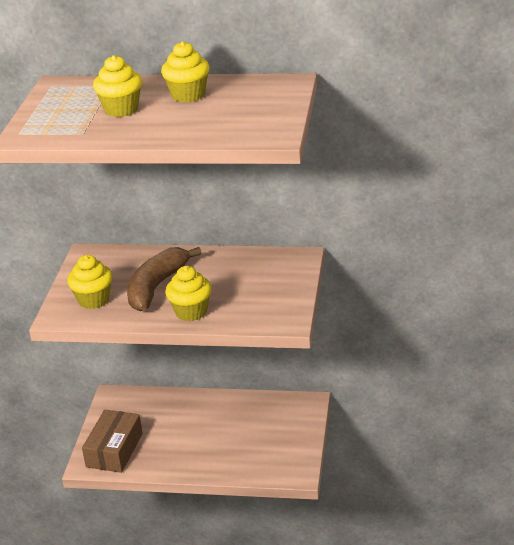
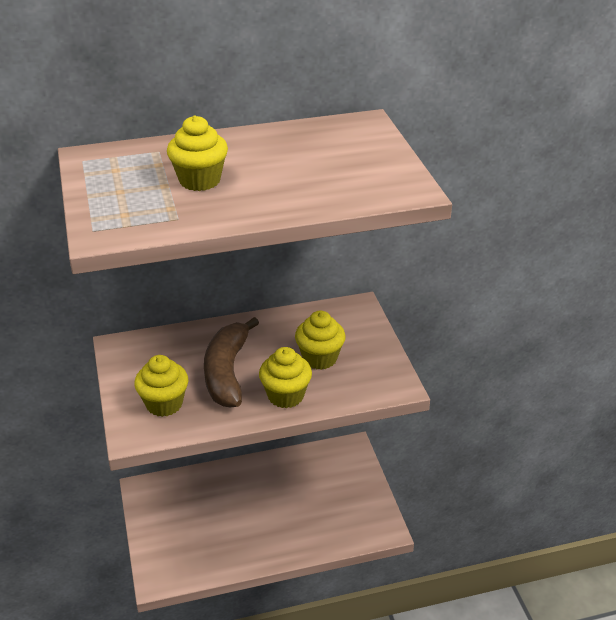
camera: 25 degrees left, 5 degrees up
brown box [82,410,143,473] -> none
yellow cupcake [161,41,210,103] -> yellow cupcake moved to [295,311,346,370]

